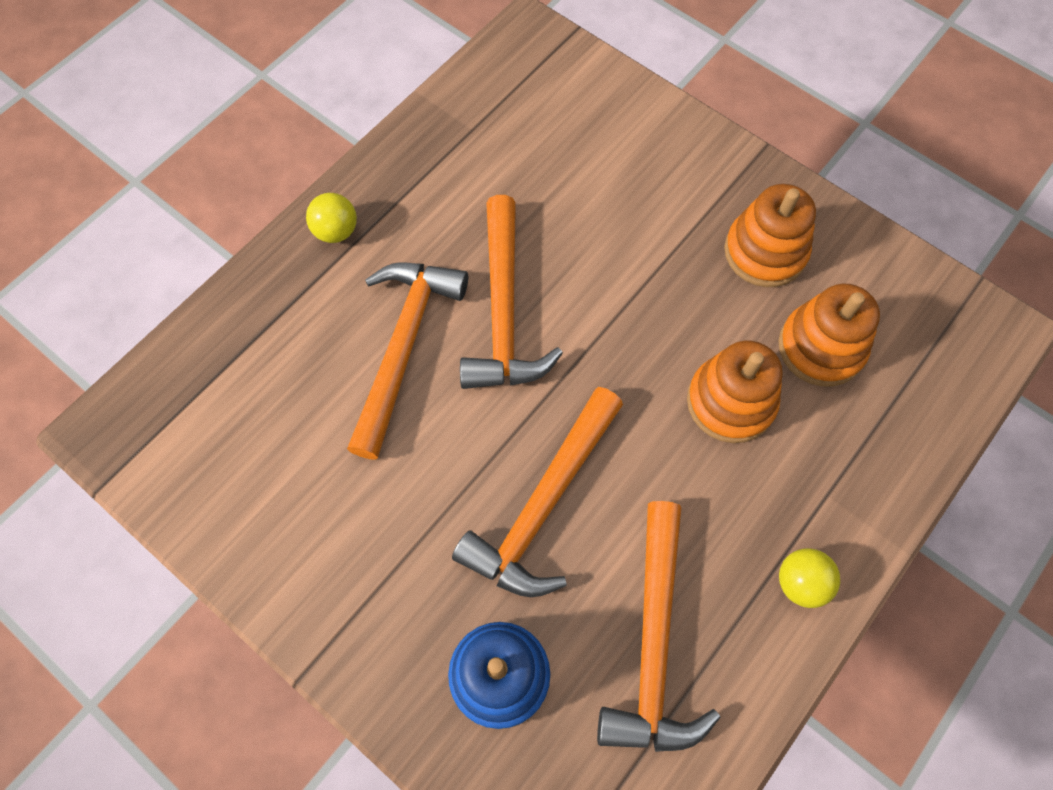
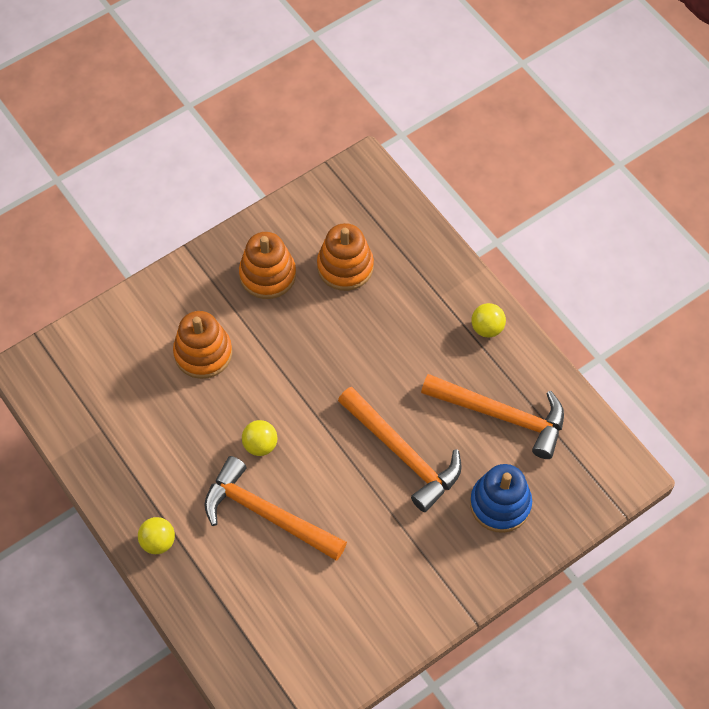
camera: 75 degrees left, 5 degrees down
orange hammer [460,195,563,389] -> yellow ball [242,420,278,456]
orange stacking toy [687,341,783,443] -> orange stacking toy moved to [173,311,232,379]

